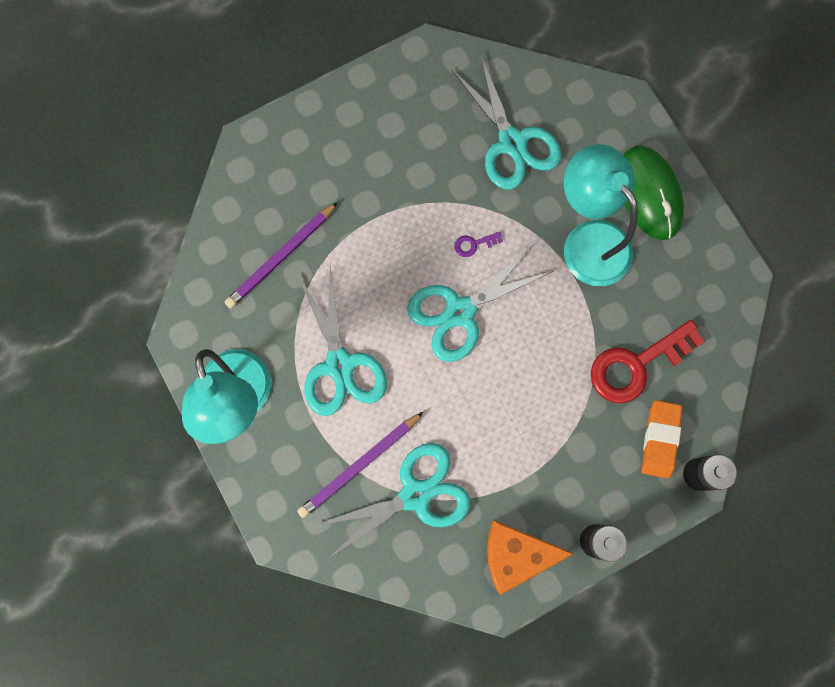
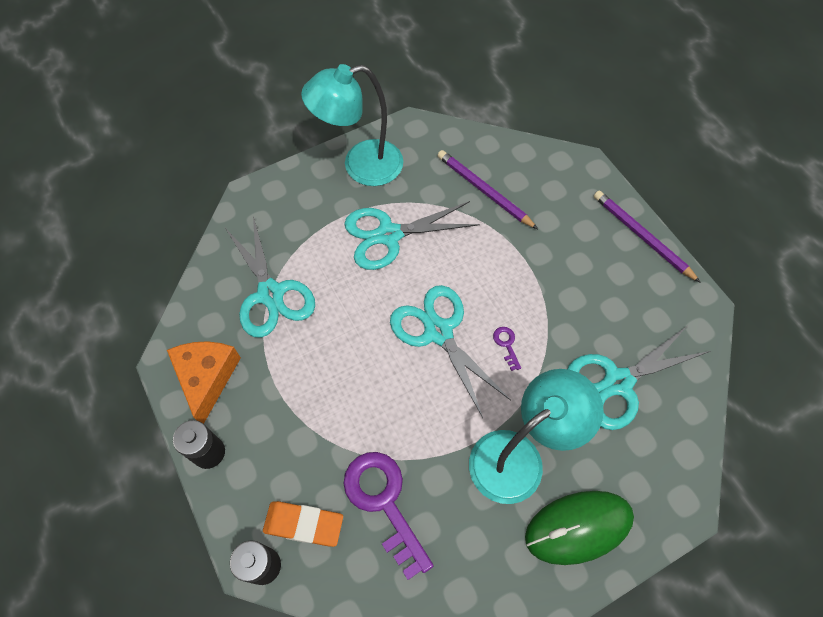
camera: 90 degrees right, 15 degrees down
purple pencil [297,412,423,518] -> purple pencil moved to [594,191,701,283]
red key [591,320,704,403] -> purple key [344,452,434,580]

